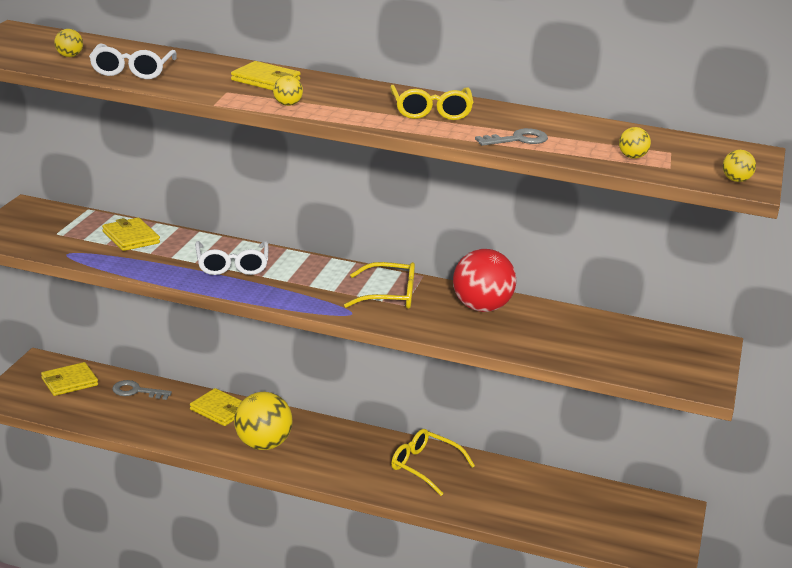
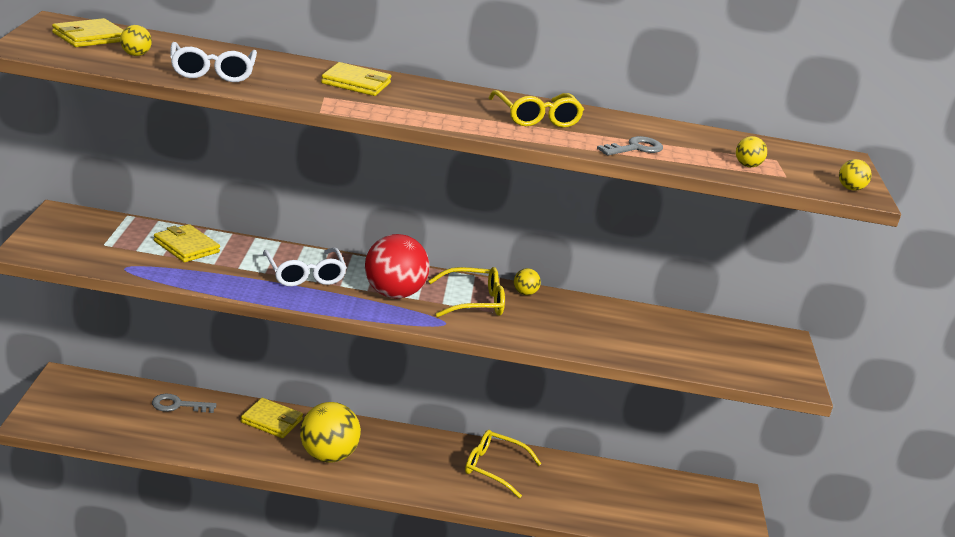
camera: 15 degrees left, 0 degrees up
yellow wallet [41,362,98,396] -> yellow wallet moved to [52,18,123,47]
yellow ball [273,76,303,106] -> yellow ball moved to [514,268,541,295]
red ball [453,249,516,312] -> red ball moved to [365,234,429,299]

